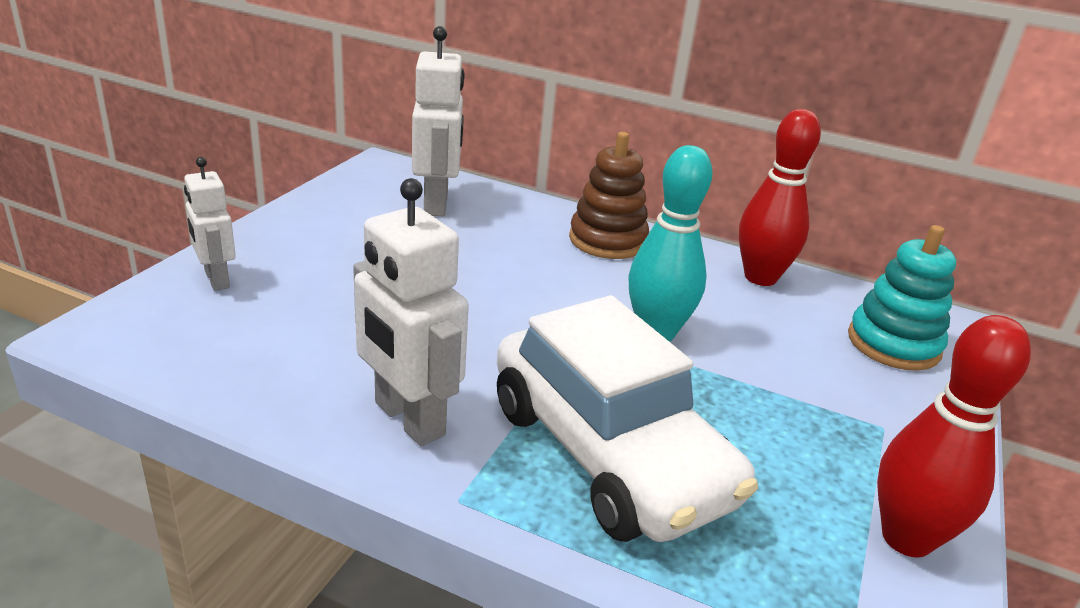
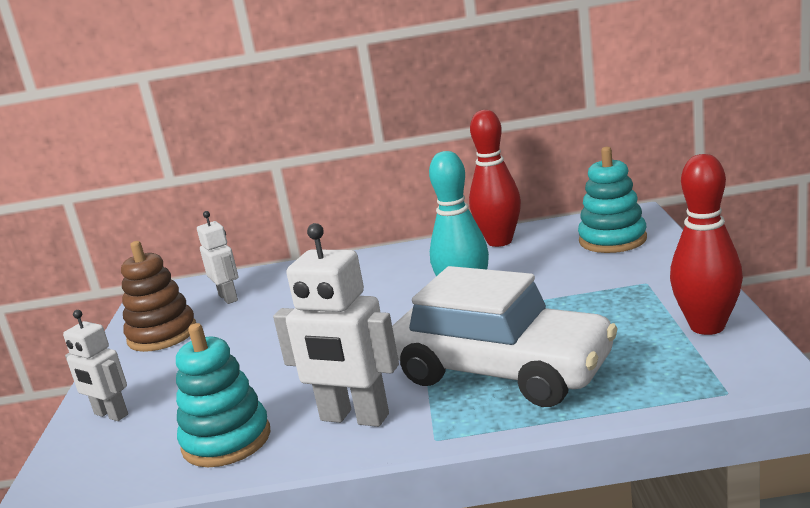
camera: 20 degrees left, 10 degrees down
white robot [412,26,465,216] -> white robot [197,211,238,304], size x0.61
brown stacking toy [569,132,649,259] -> brown stacking toy moved to [121,241,196,352]
none -> turquoise stacking toy [176,323,270,467]

